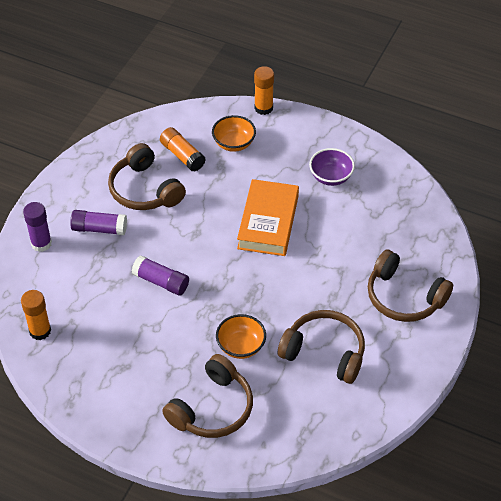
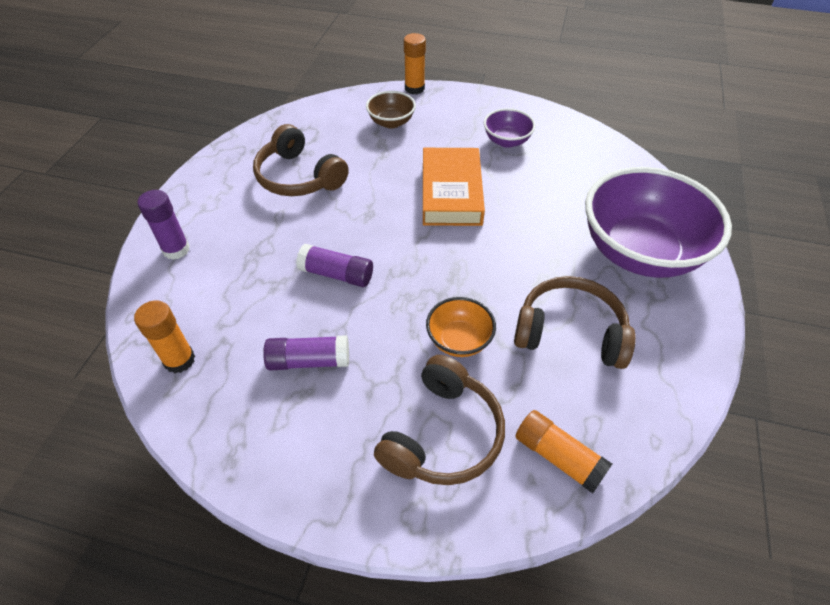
camera: 10 degrees left, 0 degrees up
purple glue stick [70,210,127,235] -> purple glue stick moved to [263,335,349,370]
orange glue stick [160,127,205,172] -> orange glue stick moved to [515,410,612,493]
orange bowl [212,115,256,152] -> brown bowl [366,91,416,128]
brown headphones [368,249,453,322] -> purple bowl [585,167,732,278]

